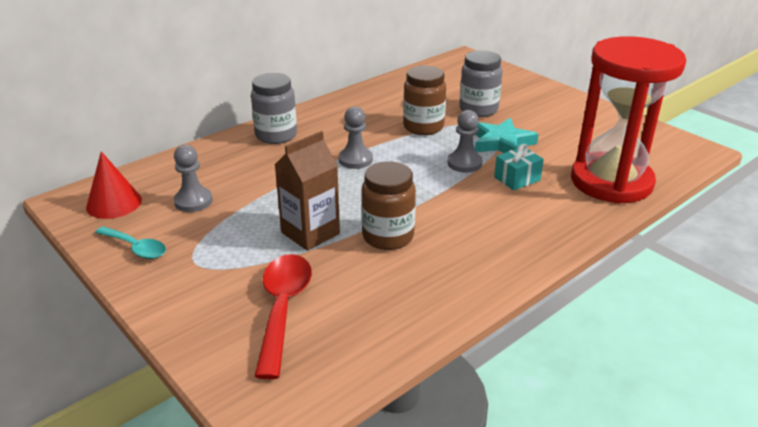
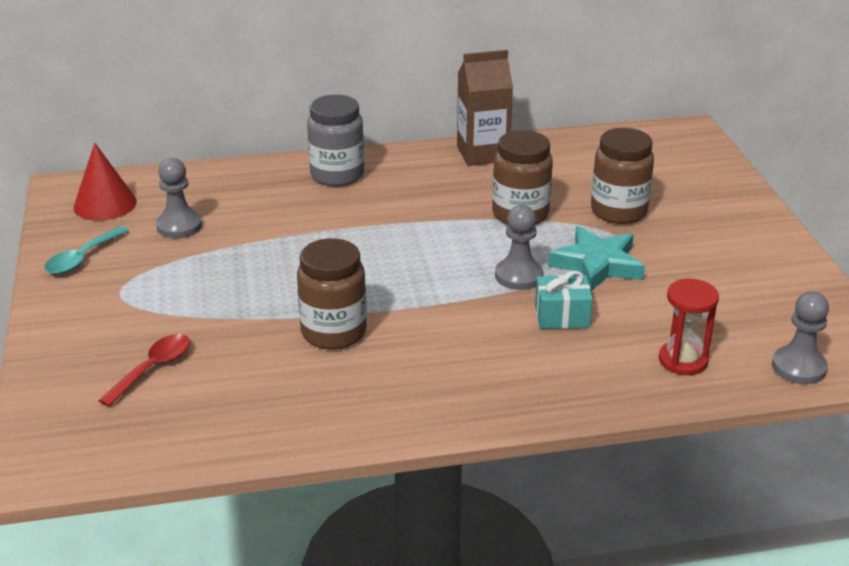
camera: 30 degrees right, 0 degrees up
turquoise spoon [95,226,166,259] -> turquoise spoon turned 60 degrees clockwise [45,226,129,274]
red spoon [254,254,312,379] -> red spoon [98,334,191,407], size x0.62
brown carton [275,131,340,251] -> brown carton moved to [457,50,513,166]
grey pawn [339,106,373,169] -> grey pawn moved to [772,291,829,384]
grey jar [459,50,502,117] -> brown jar [591,128,654,224]
red hourglass [571,36,686,204] -> red hourglass [659,279,719,375], size x0.42

